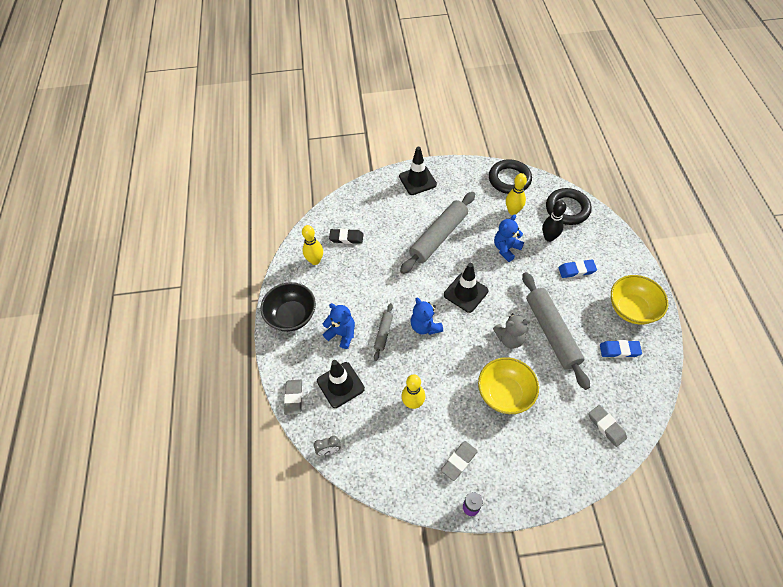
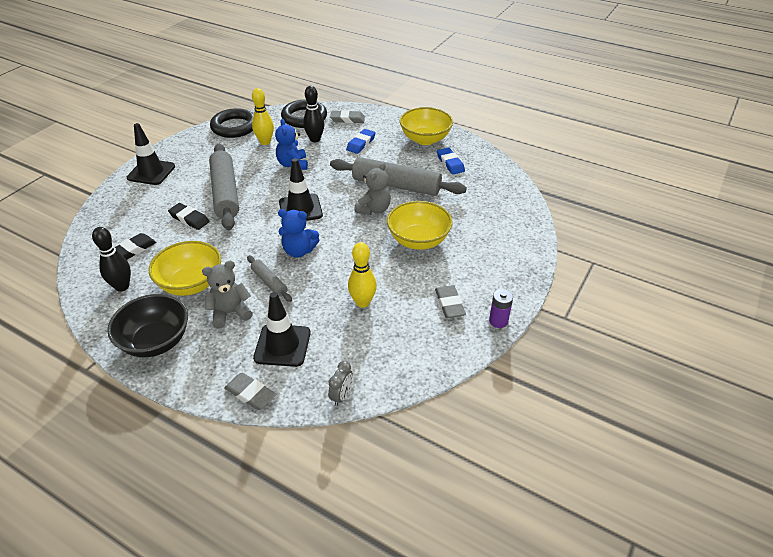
camera: 55 degrees left, 15 degrees down
yellow bowling pin [302,225,323,265] -> black bowling pin [92,227,131,292]
blue teddy bear [323,303,355,349] -> grey teddy bear [202,261,253,329]
grey eraser [589,405,627,447] -> grey eraser moved to [330,110,365,123]
blue eraser [600,340,642,358] -> blue eraser turned 60 degrees counterclockwise [437,148,465,175]
none -> yellow bowl [149,241,221,296]
none -> black eraser [168,203,210,230]

